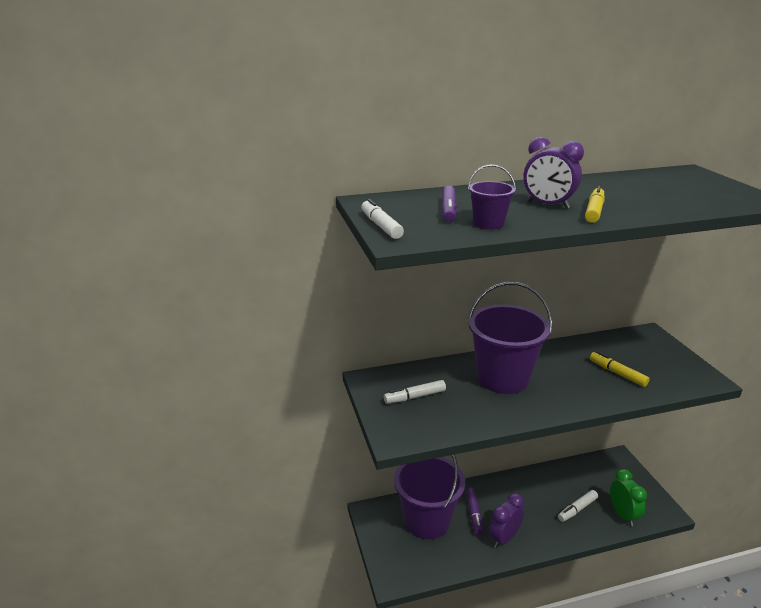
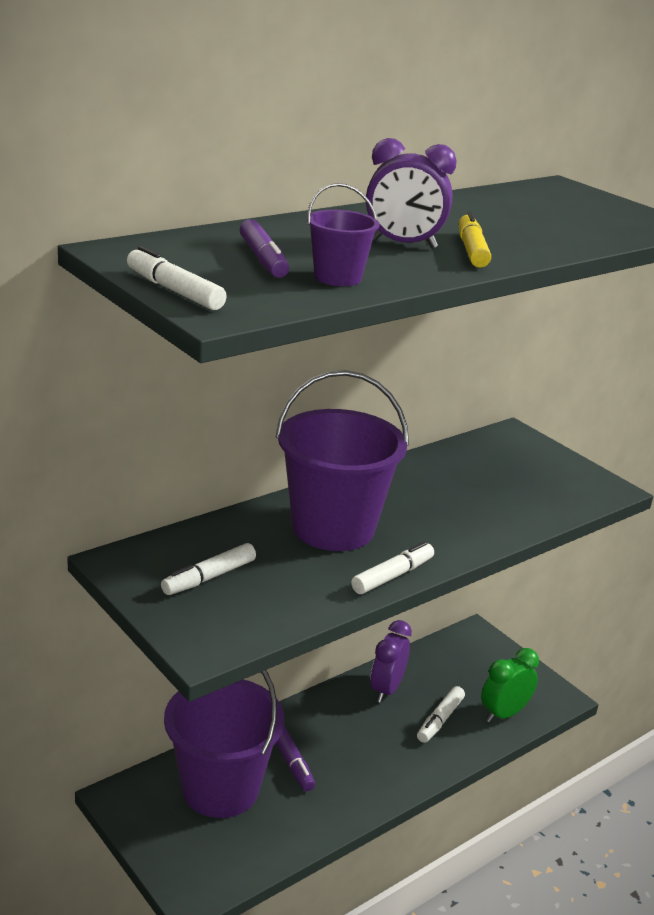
camera: 25 degrees left, 0 degrees up
purple clock [489,493,524,548] -> purple clock moved to [370,620,412,703]
yellow marker [590,351,650,387] -> none
green clock [610,469,647,526] -> green clock turned 90 degrees counterclockwise [481,648,539,723]
none -> white marker [351,542,434,594]

